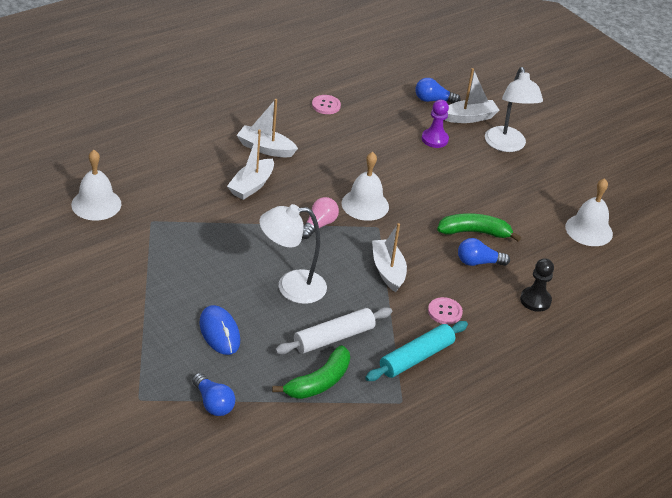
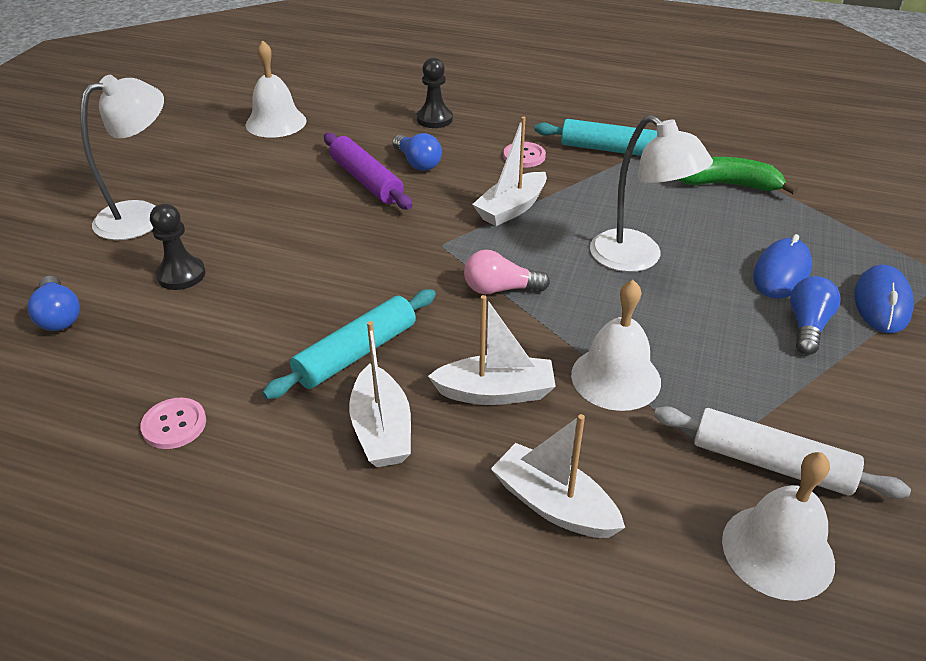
camera: 120 degrees left, 0 degrees up
blue light bulb [192,373,235,416] -> blue light bulb moved to [790,276,841,355]
white rolling pin [275,307,392,355] -> white rolling pin moved to [654,406,911,499]
white bell [341,152,389,221] -> white bell moved to [571,280,661,411]
purple pawn [422,100,449,148] -> black pawn [150,204,206,290]
green banana [437,213,521,241] -> purple rolling pin [324,133,412,210]
white boat [445,68,499,123] -> white boat moved to [491,414,625,538]
none -> turquoise rolling pin [262,289,436,399]
none -> blue mouse [854,265,914,333]

